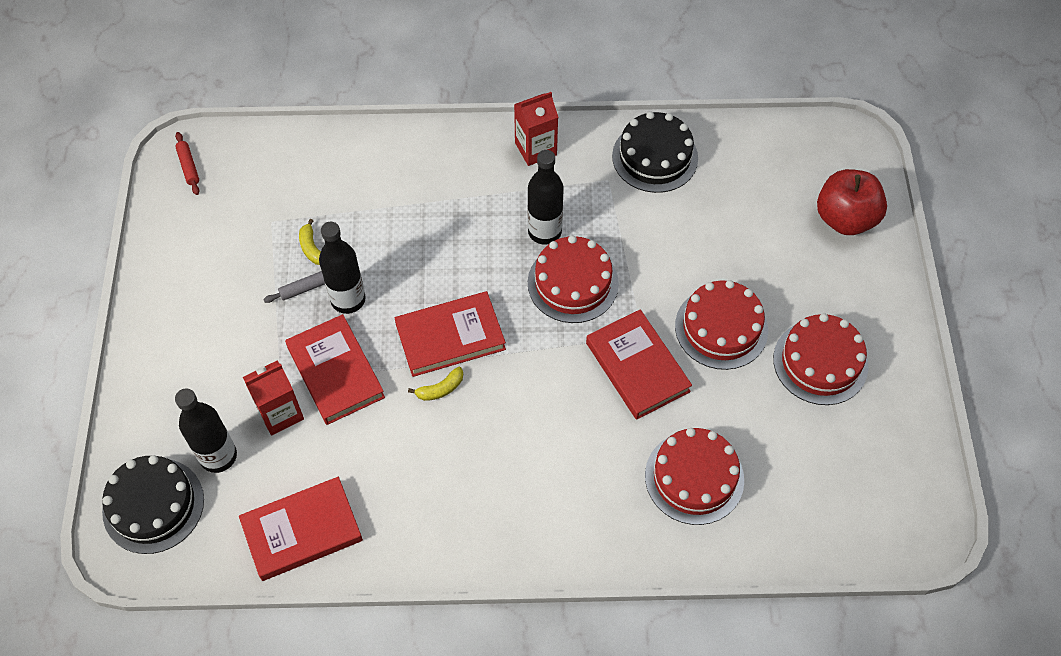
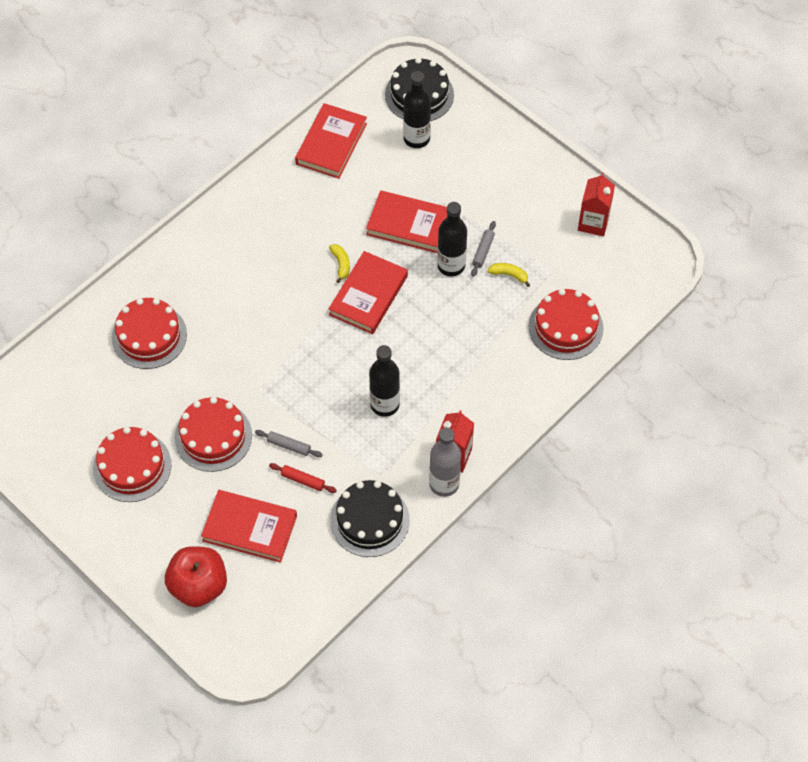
camera: 135 degrees right, 0 degrees up
red rolling pin [175,132,200,195] -> red rolling pin moved to [269,463,337,493]
red carton [243,361,304,436] -> red carton moved to [578,173,615,236]
yellow banana [408,367,463,401] -> yellow banana turned 150 degrees clockwise [329,244,350,283]
red cake [528,235,619,323] -> red cake moved to [529,289,604,360]
red book [586,309,692,420] -> red book moved to [201,490,297,563]
none -> grey rolling pin [255,430,323,457]
none -> grey bottle [429,428,461,497]

